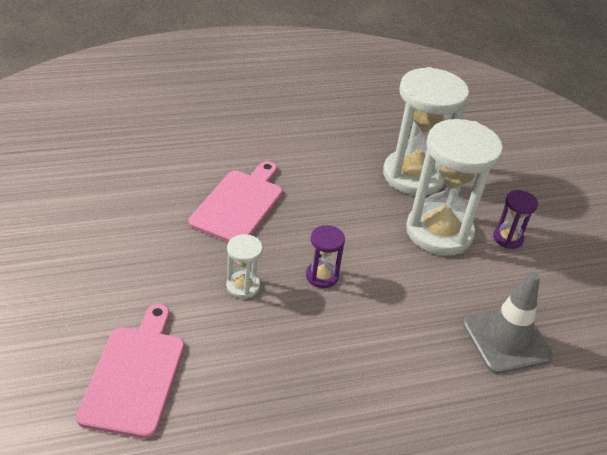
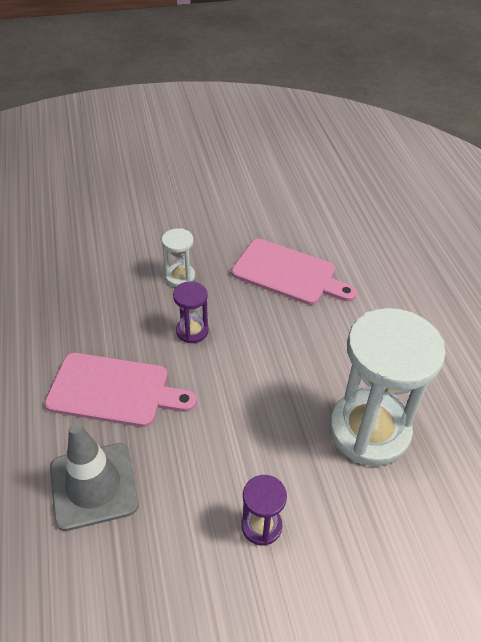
camera: 95 degrees right, 5 degrees up
pink cutting board [76,304,185,439] -> pink cutting board moved to [45,353,197,427]
white hourglass [406,119,503,256] -> none

